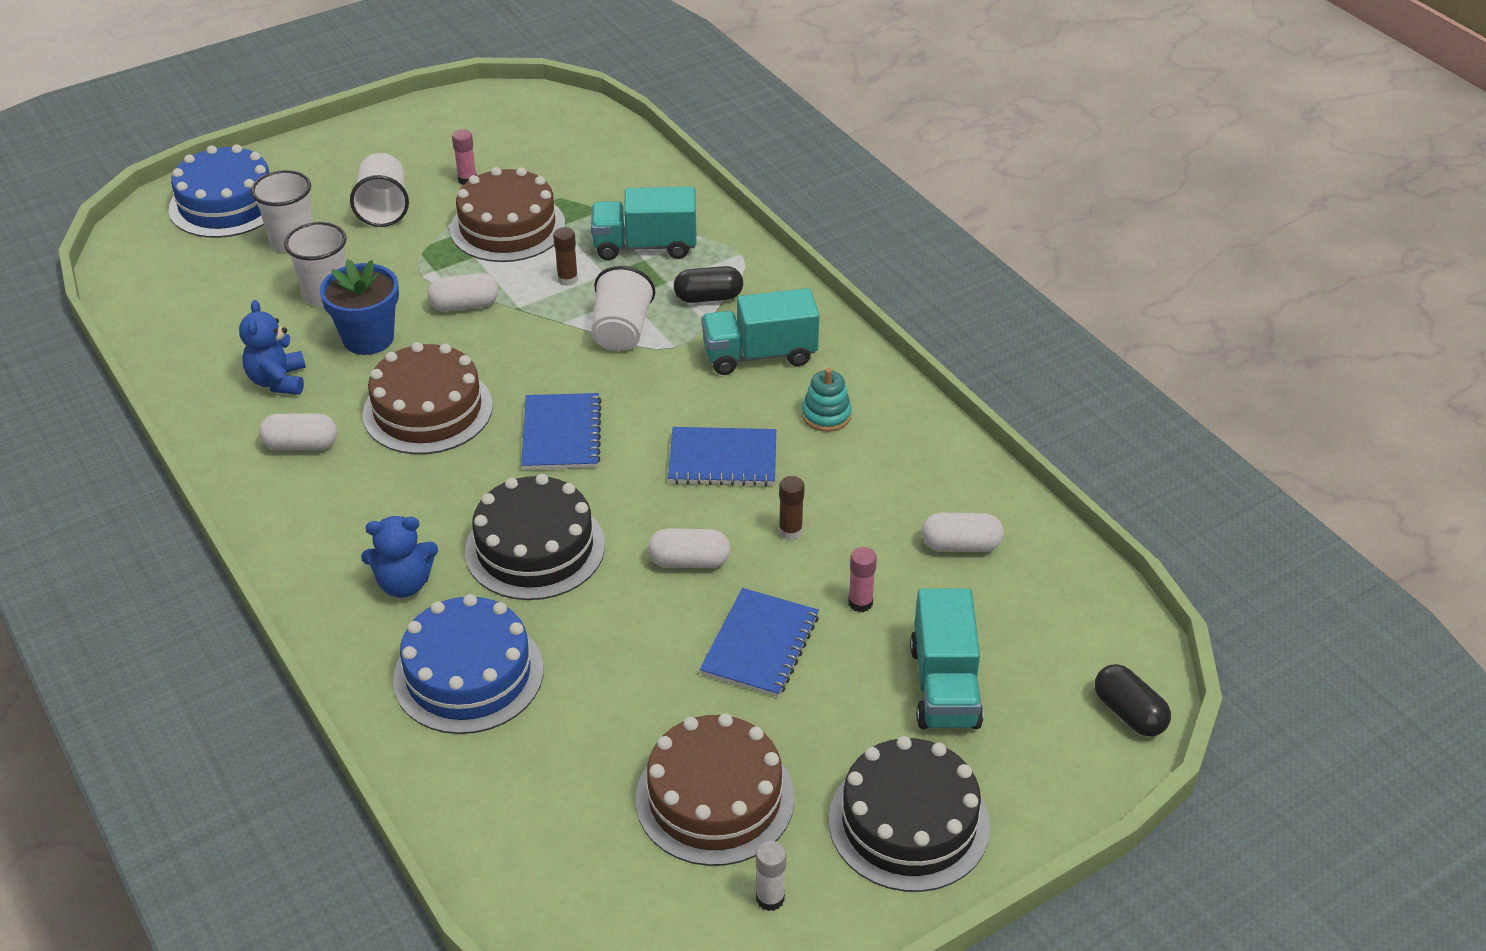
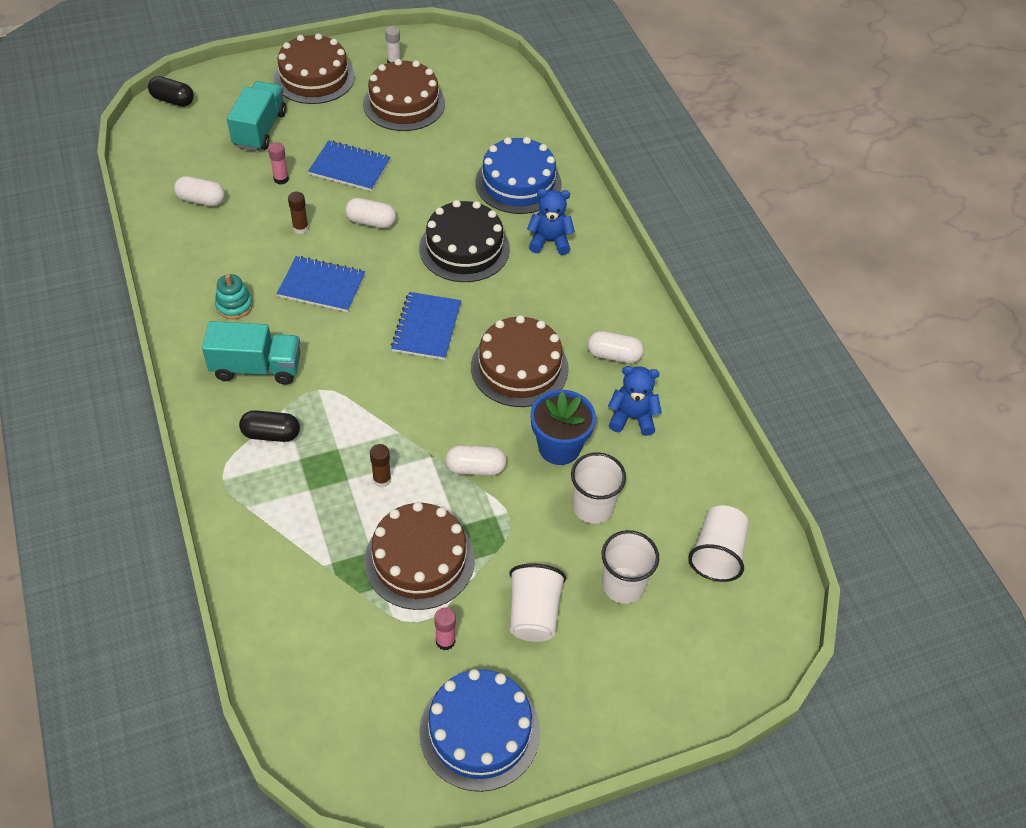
camera: 170 degrees left, 10 degrees up
blue cake [169,144,269,238] -> blue cake moved to [419,669,540,792]
blue teddy bear [239,300,306,395] -> blue teddy bear turned 90 degrees counterclockwise [608,366,662,436]
turquoise truck [591,187,697,260] -> none
white cup [591,266,655,351] -> white cup moved to [688,506,749,582]
blue notebook [699,588,819,697] -> blue notebook turned 75 degrees clockwise [308,140,391,191]
black cake [829,736,990,892] -> brown cake [274,33,355,104]
black capsule [1095,664,1171,737] -> black capsule turned 45 degrees counterclockwise [148,76,194,107]

